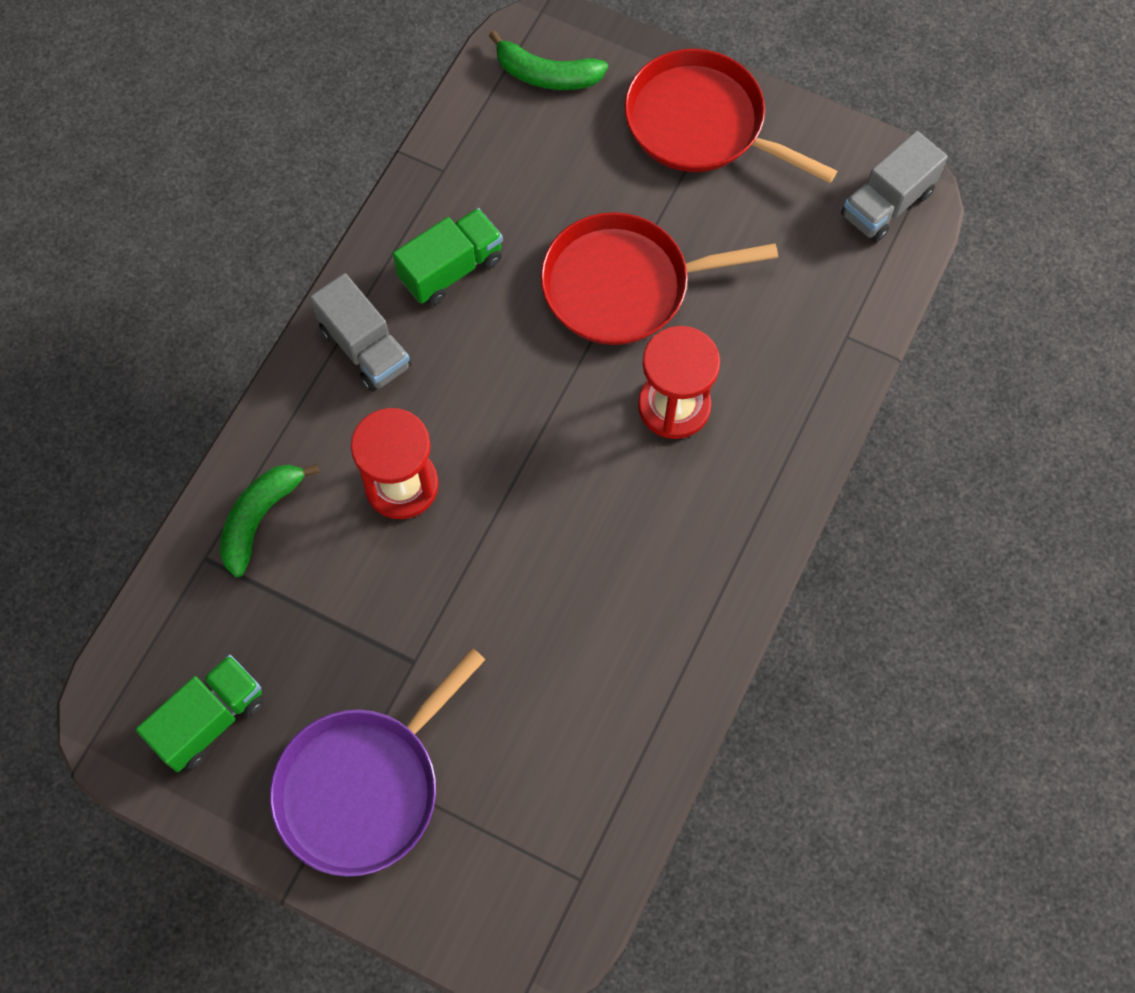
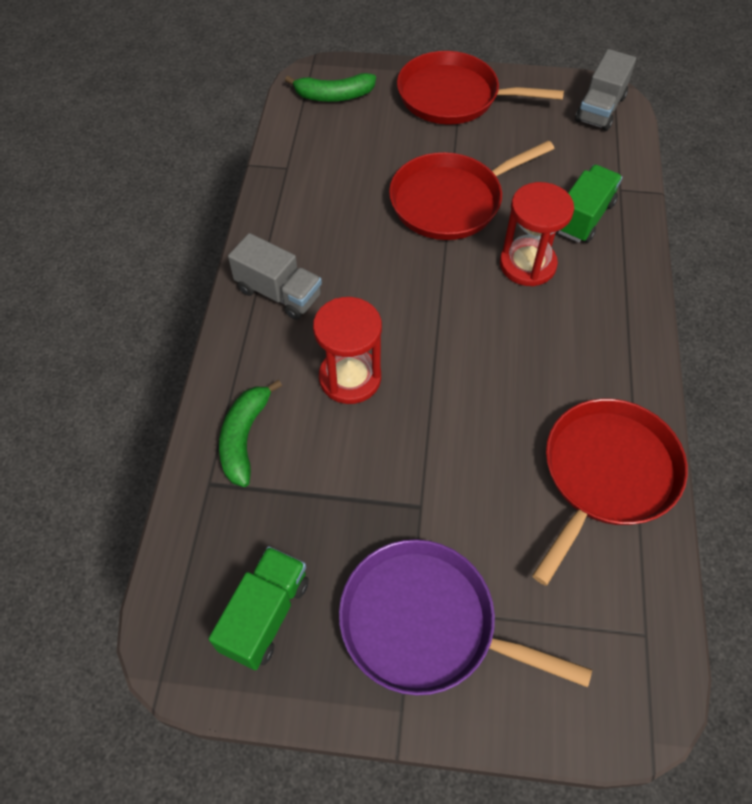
camera: 20 degrees left, 10 degrees down
purple pan [270,648,486,877] -> purple pan turned 90 degrees clockwise [339,539,592,695]
green truck [393,208,503,306] -> green truck moved to [558,165,622,243]
none -> red pan [532,399,688,586]

